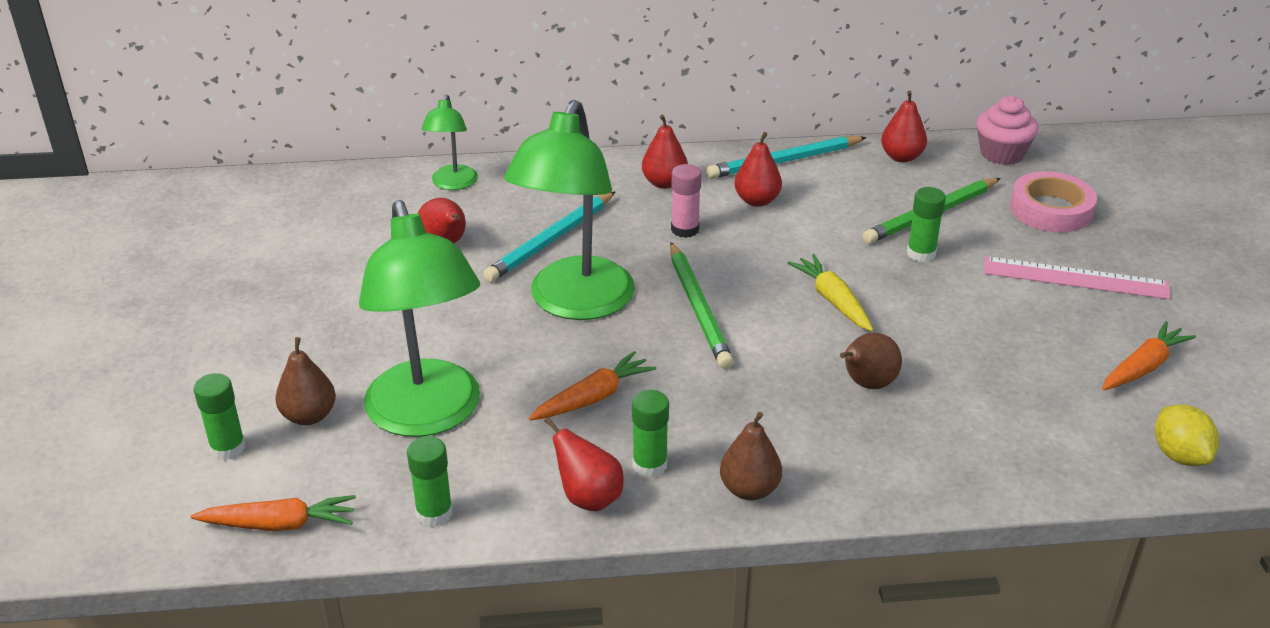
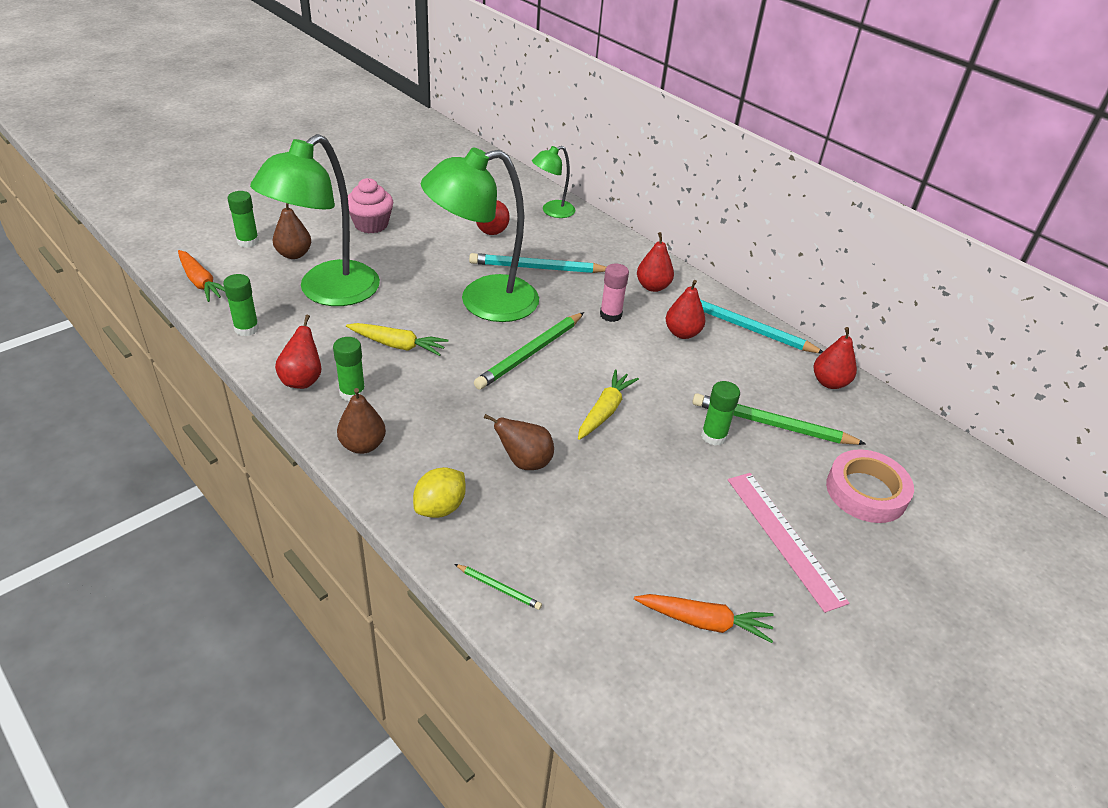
camera: 50 degrees right, 5 degrees up
orange carrot [529,351,656,420] -> yellow carrot [346,323,448,356]
pink cupcake [977,96,1039,165] -> pink cupcake moved to [348,178,393,233]
yellow lemon [1155,404,1219,466] -> yellow lemon moved to [413,467,466,518]
none -> green pencil [455,564,542,610]

